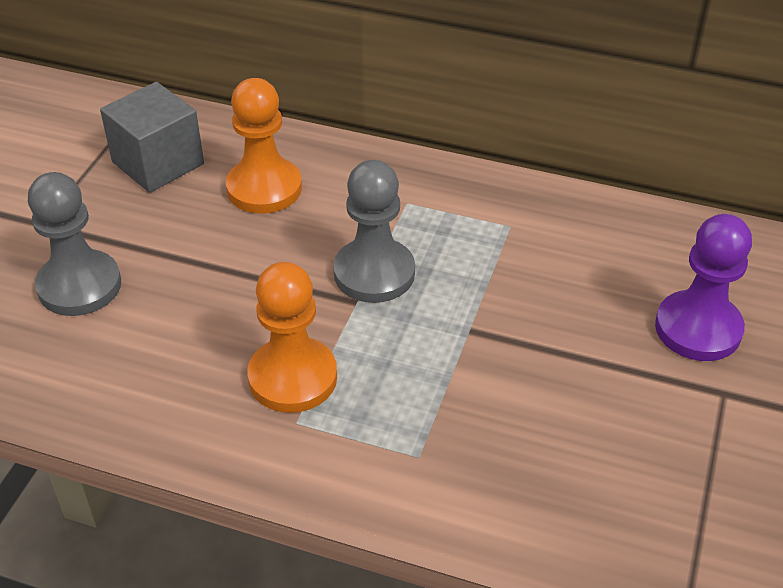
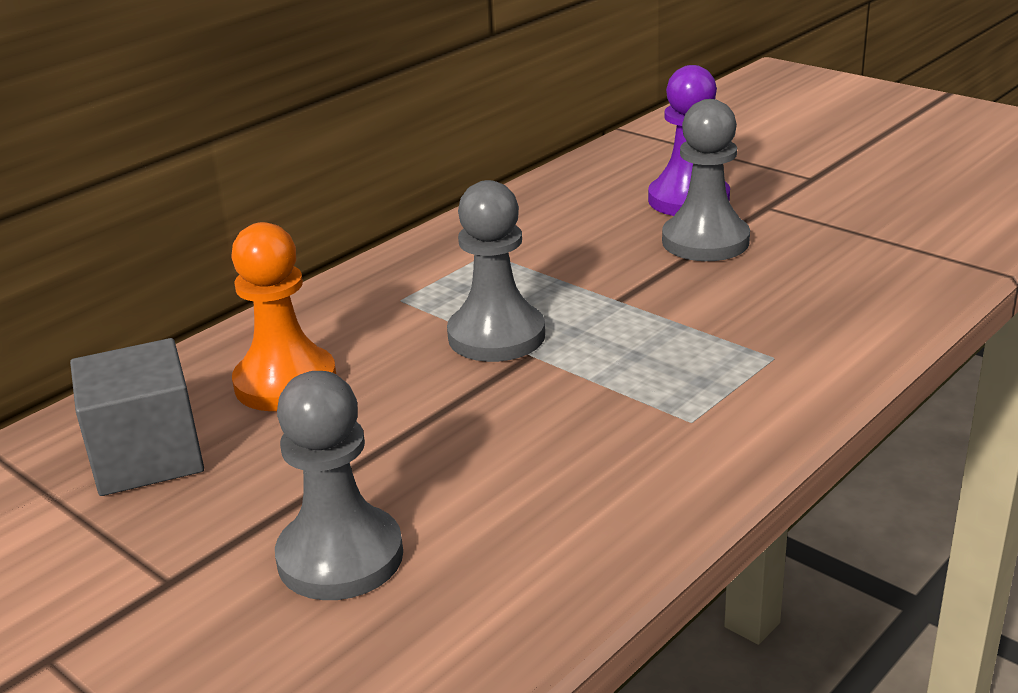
camera: 65 degrees left, 15 degrees down
orange pawn [247,262,337,413] -> none
none -> grey pawn [662,99,750,261]

